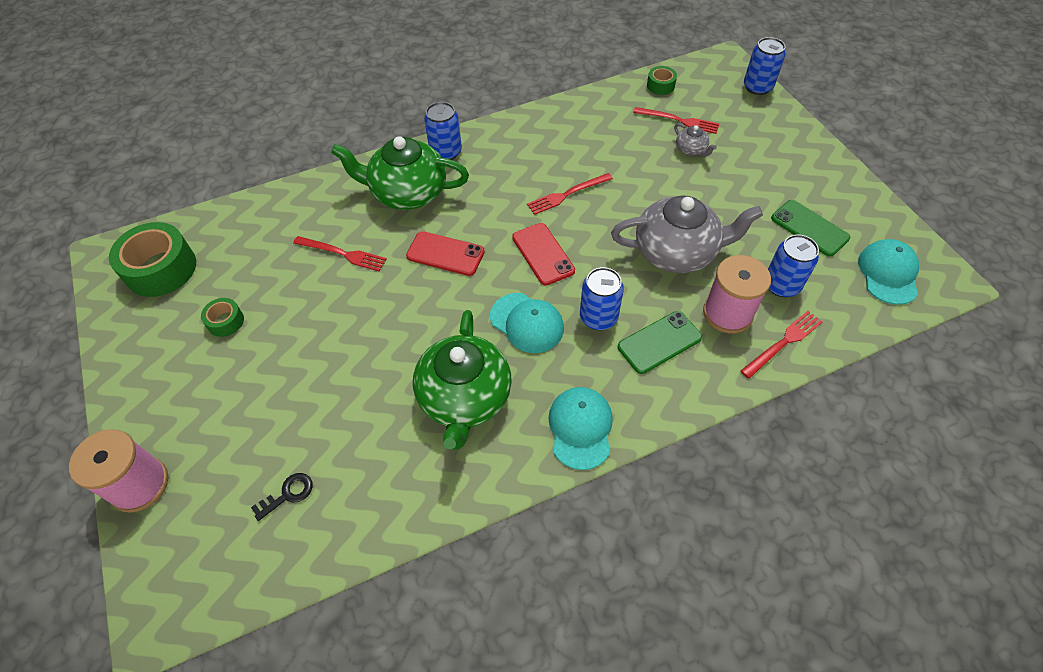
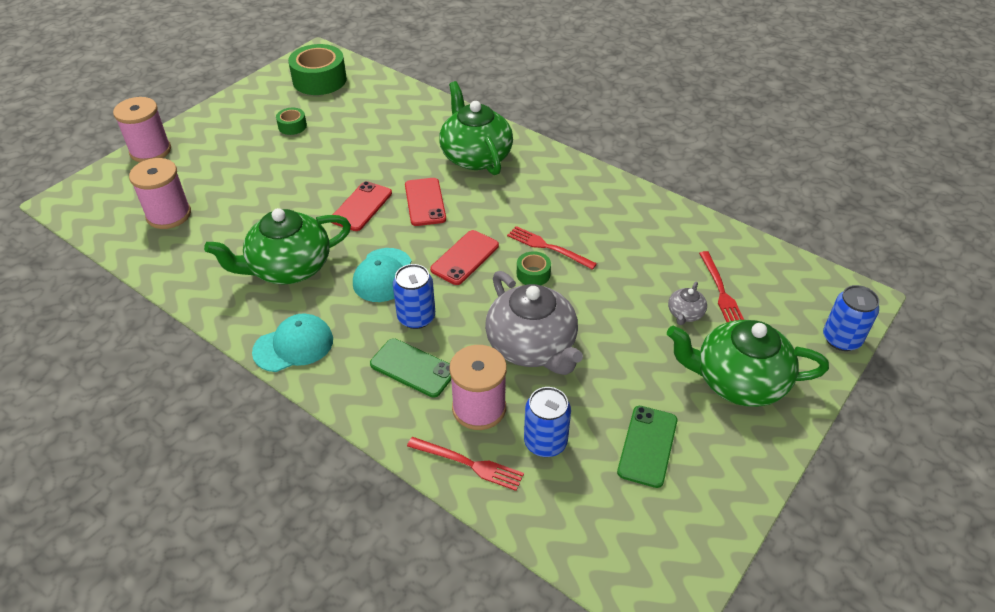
camera: 60 degrees right, 10 degrees down
black key [251,473,313,521] -> pink spool [129,158,191,229]
red fork [293,236,387,271] -> none
blue can [424,102,462,160] -> none
green tape [647,66,677,95] -> green tape moved to [517,251,551,285]
turquoise cap [858,239,919,305] -> none
none -> red phone [332,181,392,231]
none -> green teapot [667,320,829,407]

